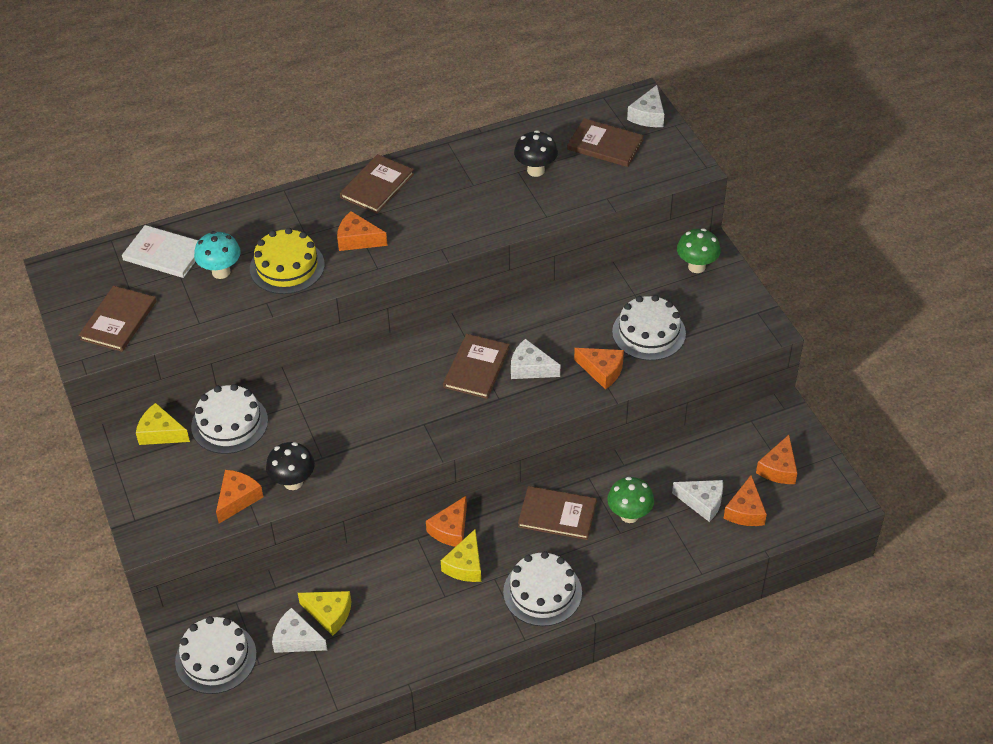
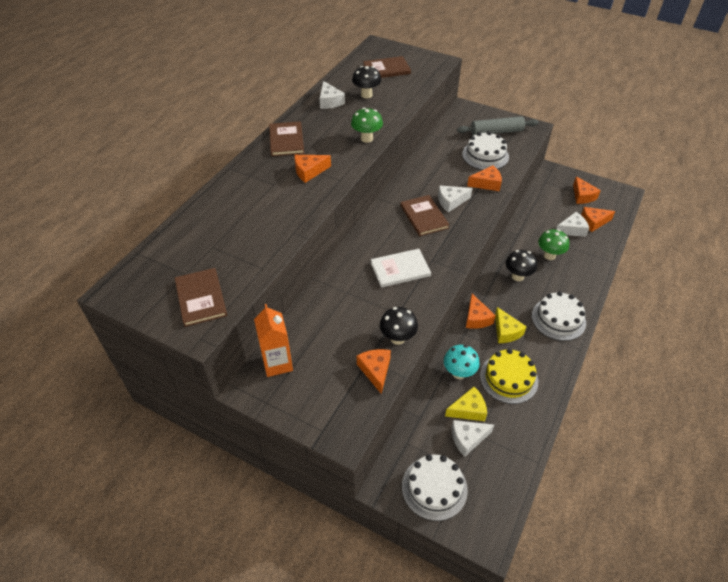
camera: 40 degrees left, 0 degrees up
white book [122,225,199,278] -> white book moved to [371,249,431,288]
yellow cheese [136,403,190,445] -> orange carton [254,304,293,377]
white cake [191,384,268,454] -> none
turquoise mushroom [194,231,241,279] -> turquoise mushroom moved to [444,345,480,379]
yellow cake [250,228,325,294] -> yellow cake moved to [480,349,538,404]
brown book [518,486,597,540] -> black mushroom [506,250,537,281]
white cheese [627,85,664,127] -> white cheese moved to [320,81,345,109]
green mushroom [677,228,721,273] -> green mushroom moved to [351,107,383,143]
orange cheese [724,475,767,526] -> orange cheese turned 105 degrees clockwise [581,207,615,232]
none -> grey rolling pin [457,116,539,136]

